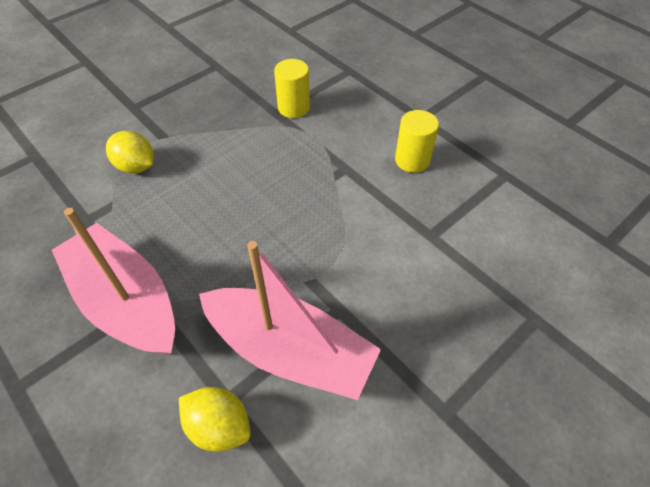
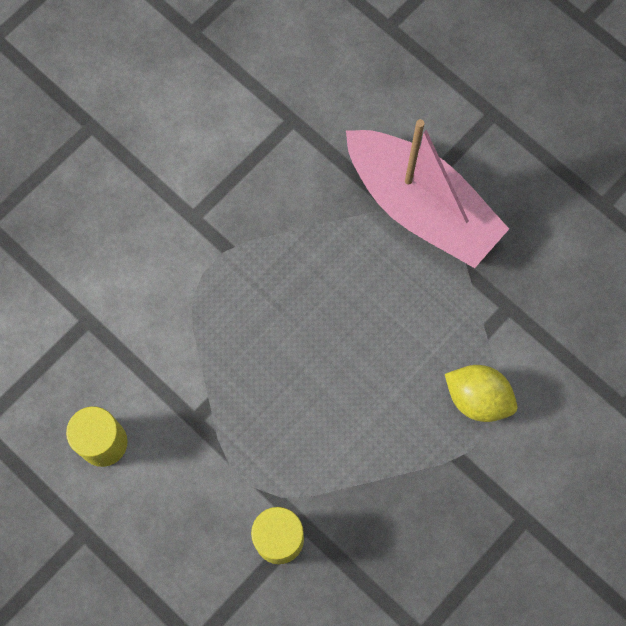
camera: 175 degrees right, 20 degrees up
yellow lemon [179,387,251,452] -> none
pink boat [199,241,381,400] -> none

